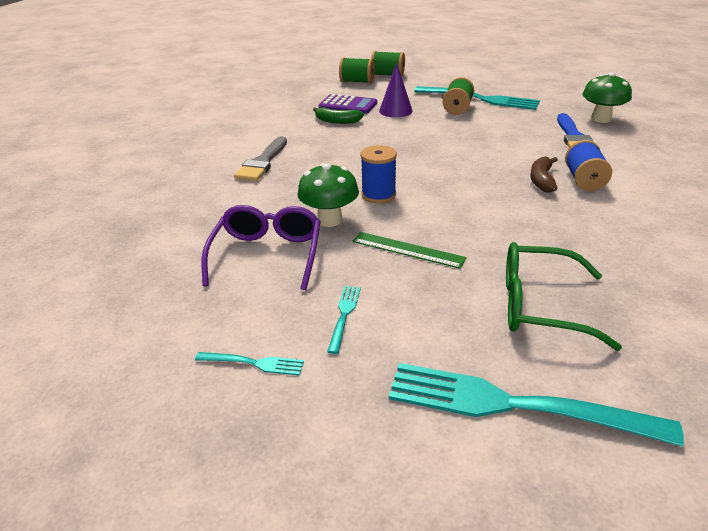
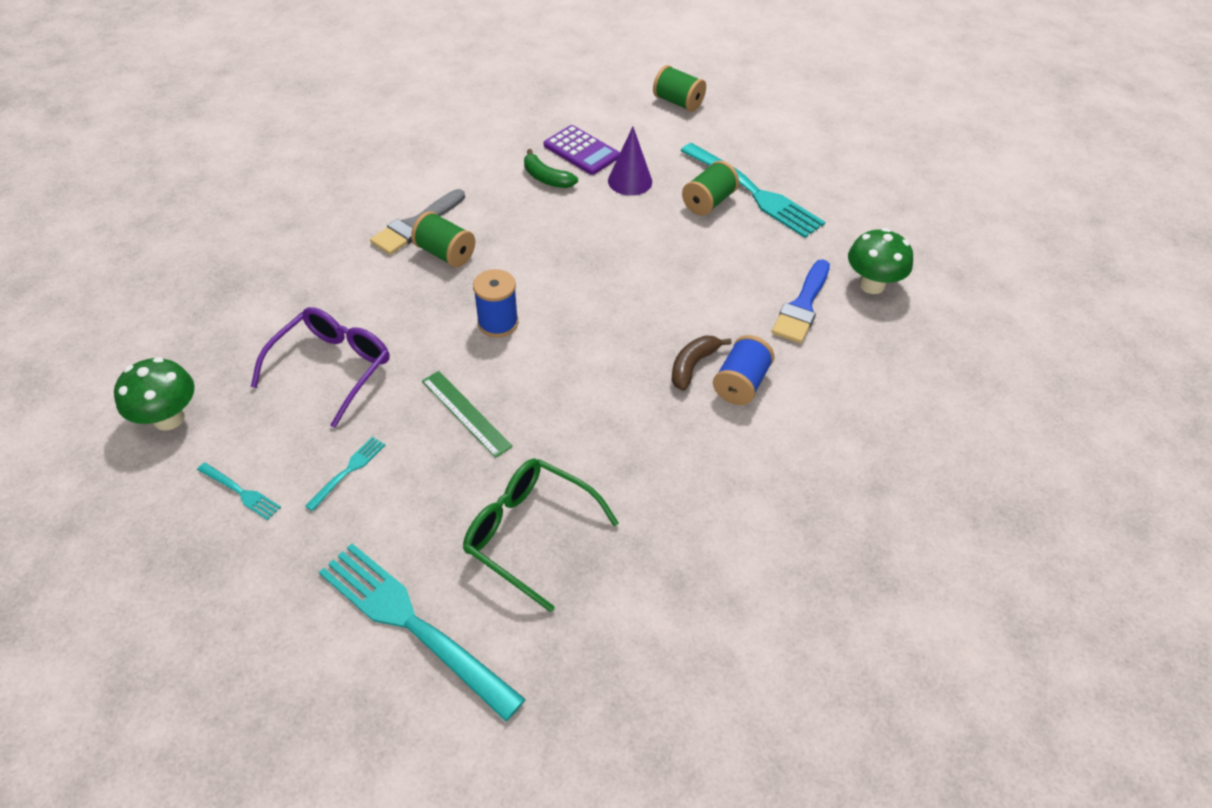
camera: 20 degrees right, 15 degrees up
green mushroom [298,163,359,227] -> green mushroom moved to [114,357,195,431]
green spool [339,57,375,83] -> green spool moved to [411,211,475,267]

